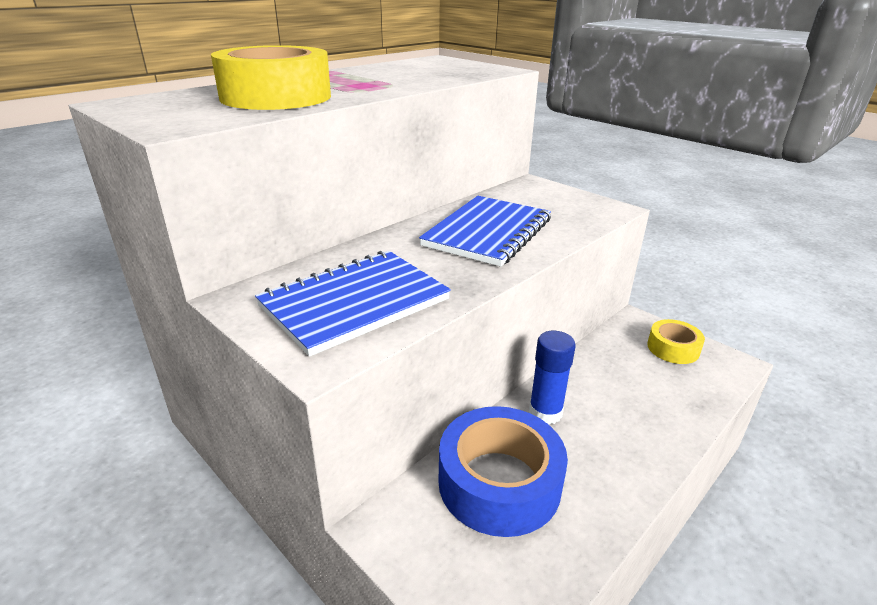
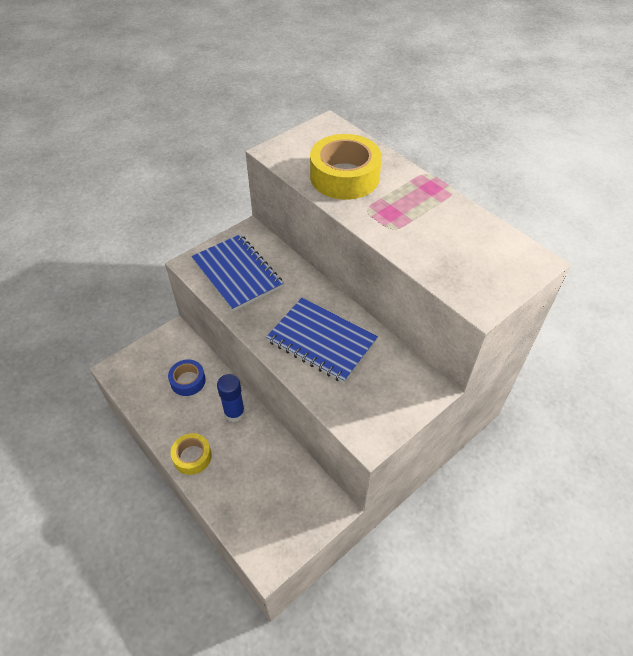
camera: 95 degrees right, 20 degrees up
blue tape [438,406,568,537] -> blue tape [168,359,206,396], size x0.55
yellow tape [647,319,705,364] -> yellow tape moved to [171,433,212,475]

